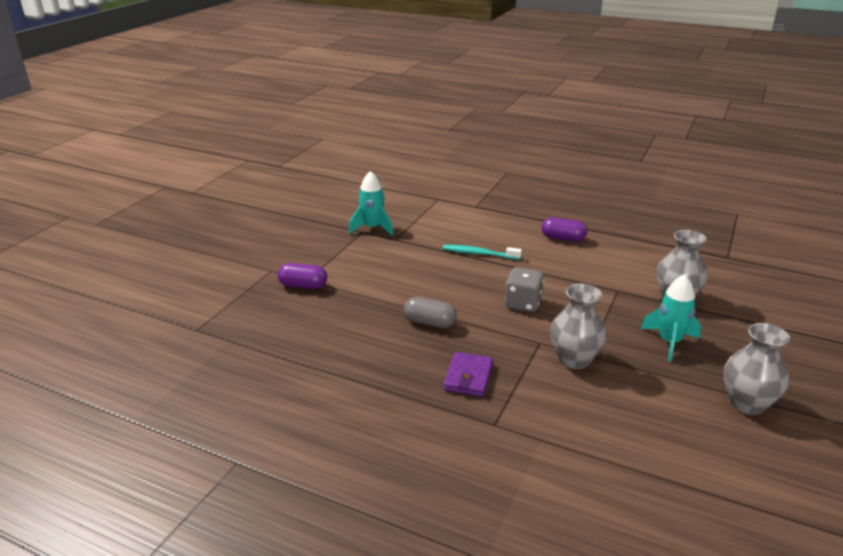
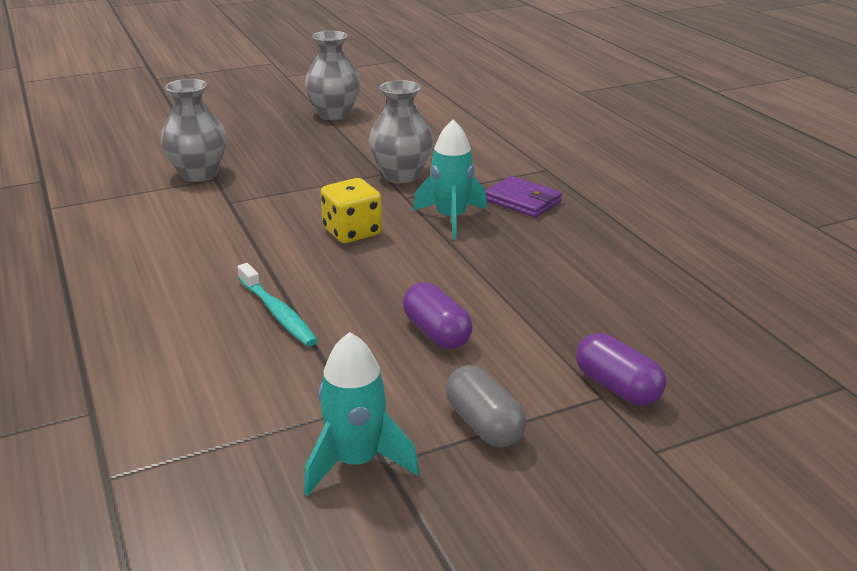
camera: 140 degrees left, 0 degrees up
grey capsule [404,297,457,328] -> grey capsule moved to [445,365,527,448]
purple wallet [443,352,493,397] -> purple wallet turned 75 degrees clockwise [486,176,562,218]
grey dice [505,267,544,312] -> yellow dice [321,178,382,243]
purple capsule [542,217,587,242] -> purple capsule moved to [403,282,473,349]
turquoise rocket [641,274,701,362] -> turquoise rocket moved to [413,120,487,240]

